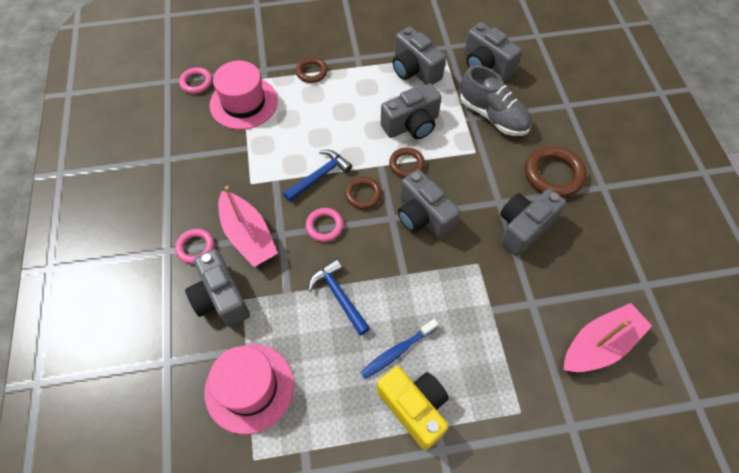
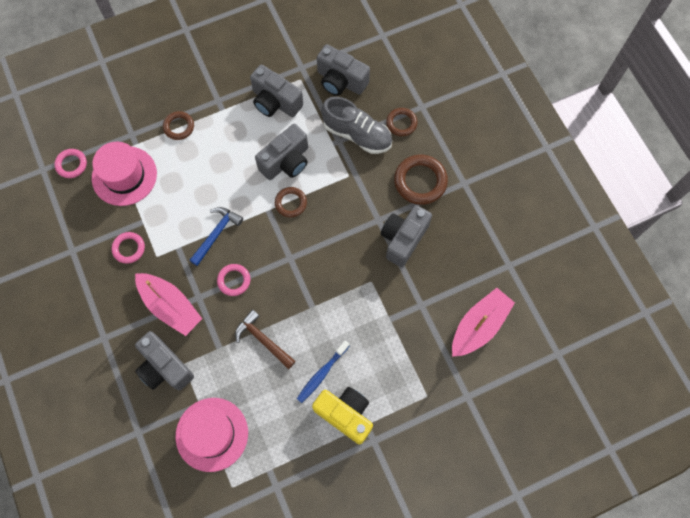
camera: 15 degrees left, 10 degrees up
pink ring [175,229,214,264] -> pink ring moved to [112,232,145,264]
blue hammer [308,259,370,336] -> brown hammer [235,310,296,369]
brown ring [345,177,382,209] -> brown ring moved to [386,108,418,136]
grey camera [398,169,461,240] -> none

